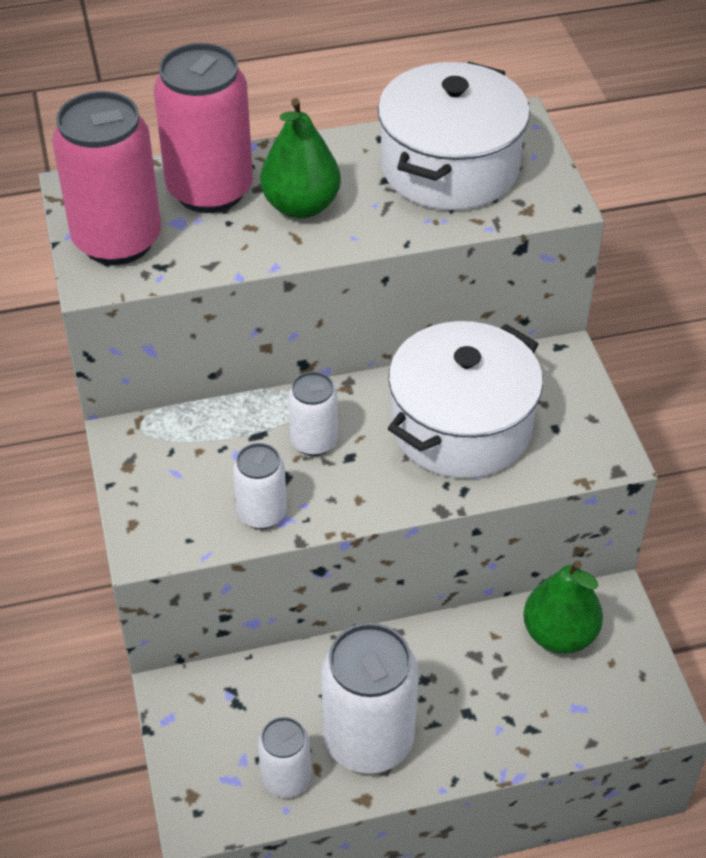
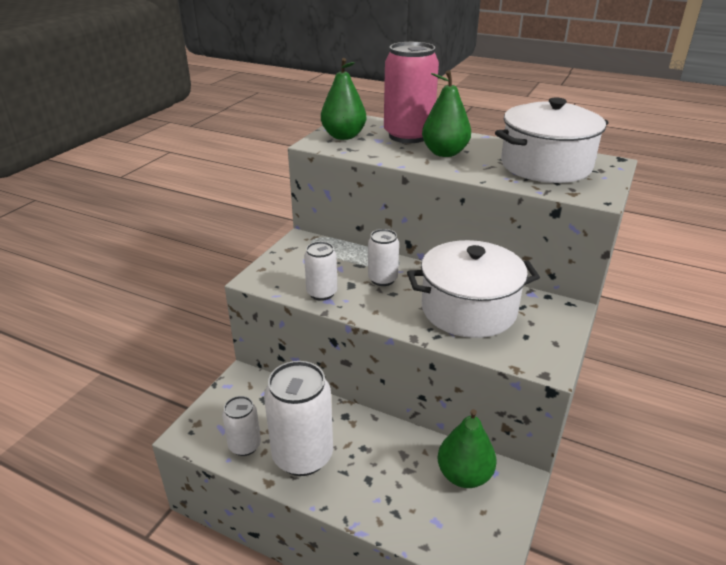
camera: 40 degrees right, 15 degrees down
pink can [52,91,161,265] -> green pear [321,58,366,140]

